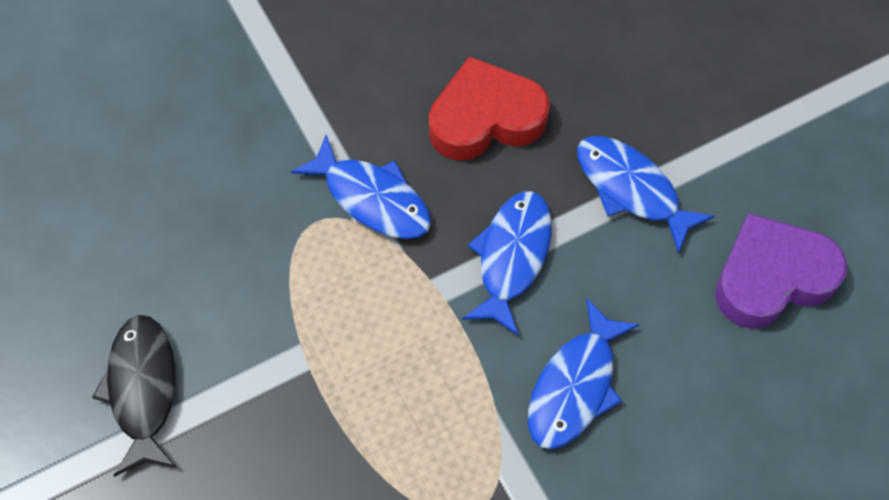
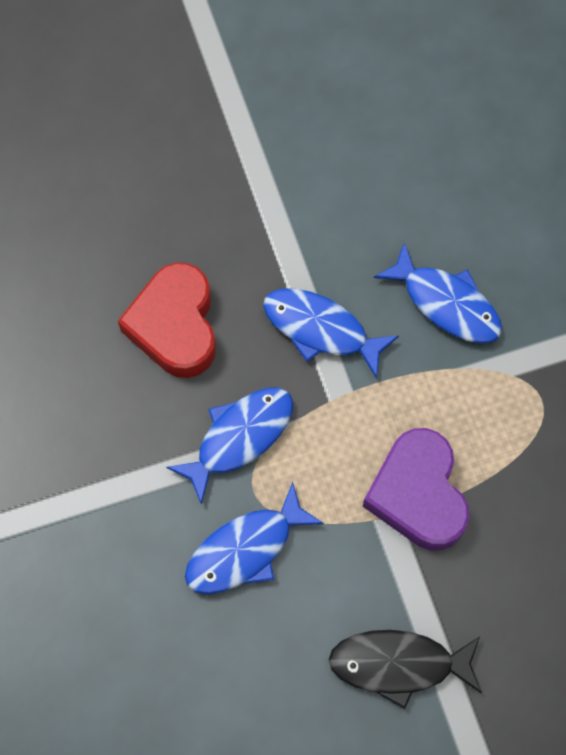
camera: 80 degrees left, 5 degrees up
blue fish [577,136,715,254] -> blue fish moved to [185,482,324,594]
purple heart [715,213,847,329] -> purple heart moved to [363,428,469,550]

